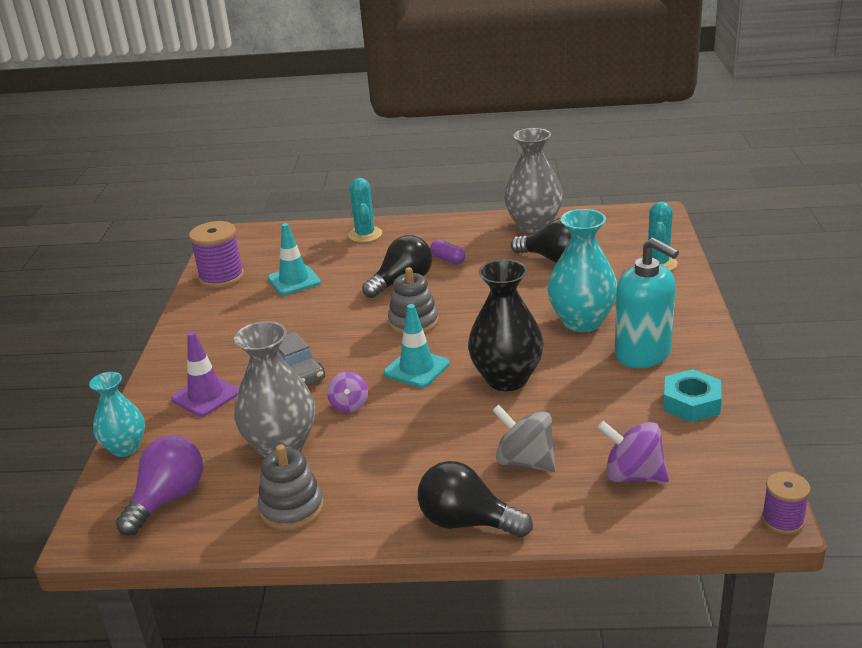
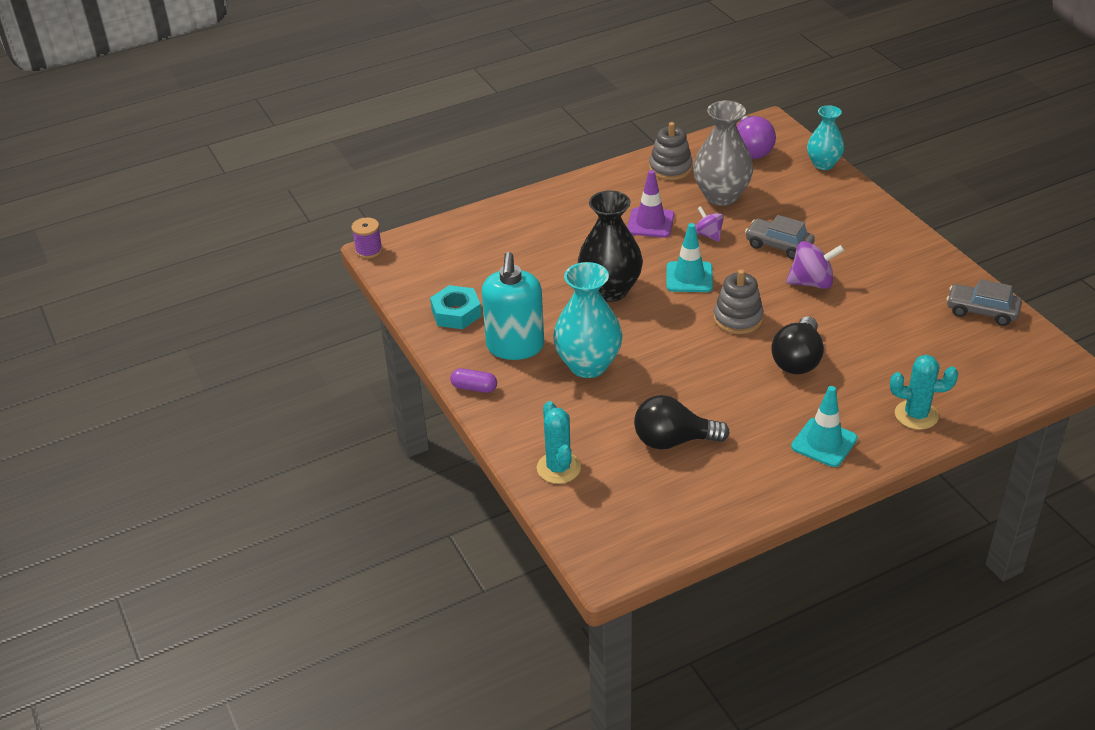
camera: 150 degrees right, 10 degrees up
purple traffic cone [171,331,239,417] -> purple traffic cone moved to [627,170,674,238]
purple spool [189,221,244,288] -> grey car [946,279,1022,326]
turquoise traffic cone [268,223,321,295] -> turquoise traffic cone moved to [791,386,858,467]
turquoise cactus [348,178,382,242] -> turquoise cactus turned 45 degrees counterclockwise [890,354,958,430]
black light bulb [418,461,533,538] -> none
purple capsule [430,240,465,264] -> purple capsule moved to [450,368,497,393]
grey spinning top [492,405,556,472] -> none
grey vase [504,128,563,233] -> none
purple spinning top [597,421,669,483] -> purple spinning top moved to [786,241,844,289]
turquoise soap dispenser [615,238,679,368] -> turquoise soap dispenser turned 105 degrees counterclockwise [482,252,544,360]

